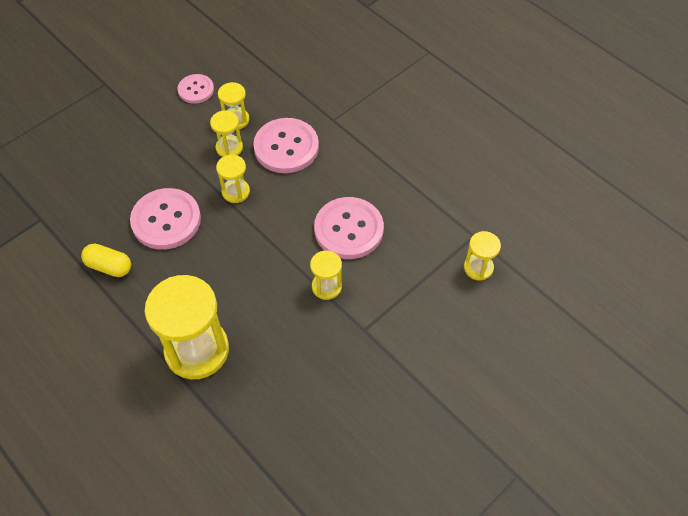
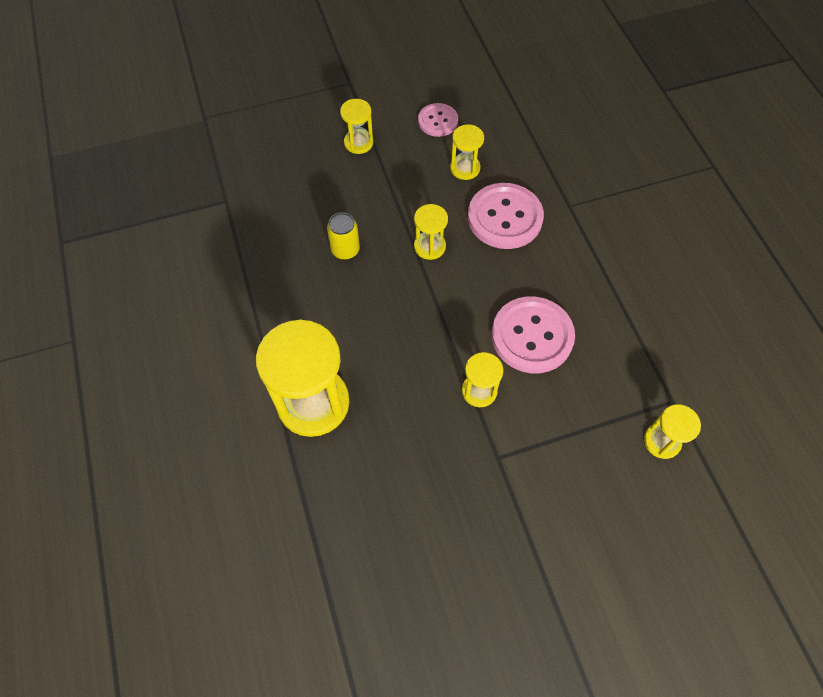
camera: 25 degrees right, 5 degrees up
yellow capsule [81,244,131,277] -> none
pink button [130,188,201,250] -> yellow can [327,212,360,260]
yellow hourglass [210,110,243,157] -> yellow hourglass moved to [340,99,374,154]

